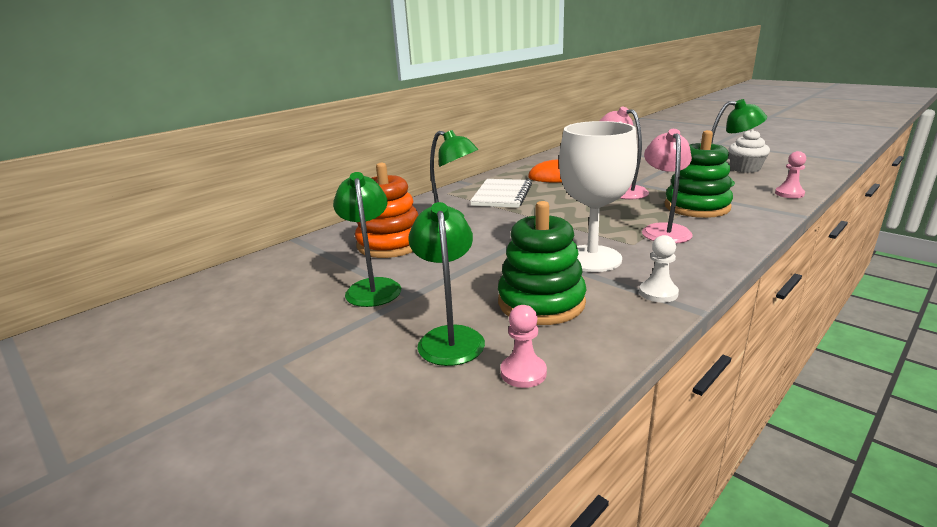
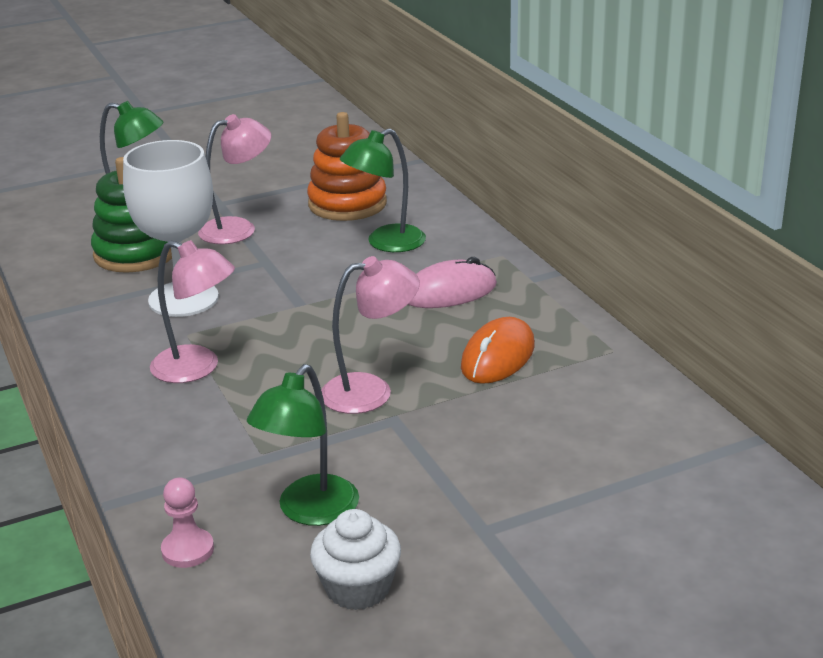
camera: 110 degrees right, 5 degrees up
green lamp [333,172,401,307] -> none
white notebook [470,179,532,208] -> pink mouse [408,257,497,308]
pink pawn [501,305,547,388] -> none
white pawn [639,235,679,303] -> none
green stacking toy [665,130,733,218] -> none
none -> pink lamp [198,114,271,244]

